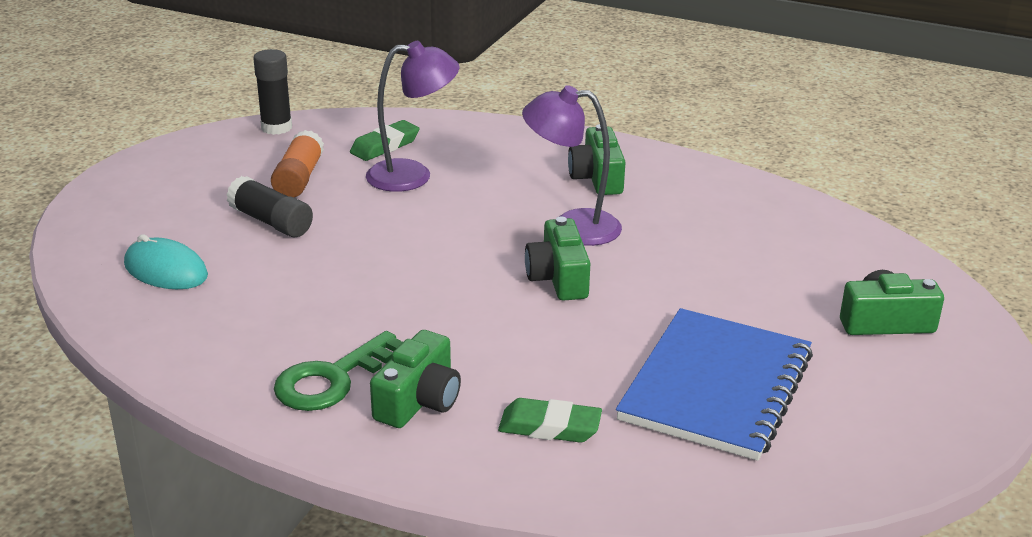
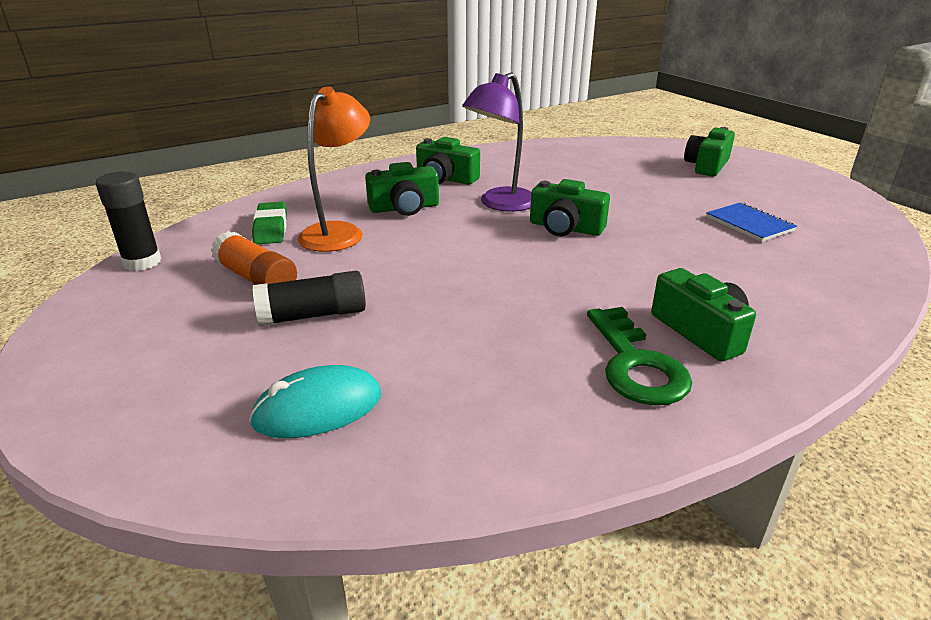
camera: 55 degrees left, 0 degrees up
purple lamp [366,41,459,192] -> orange lamp [298,86,370,252]
green eraser [498,398,602,443] -> none
blue notebook [616,308,813,461] -> blue notebook [706,203,797,242], size x0.48
none -> green camera [365,162,439,216]

